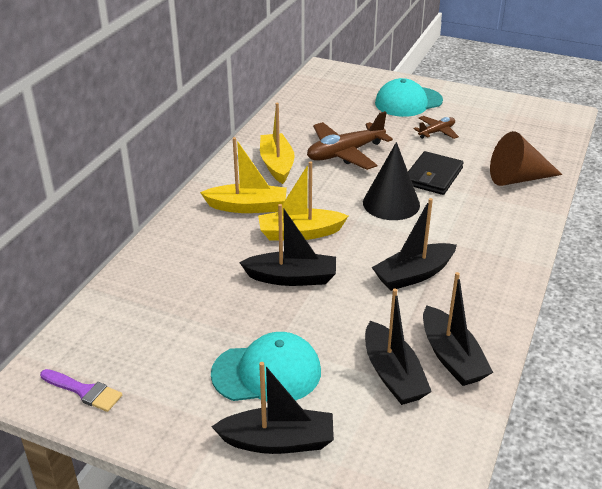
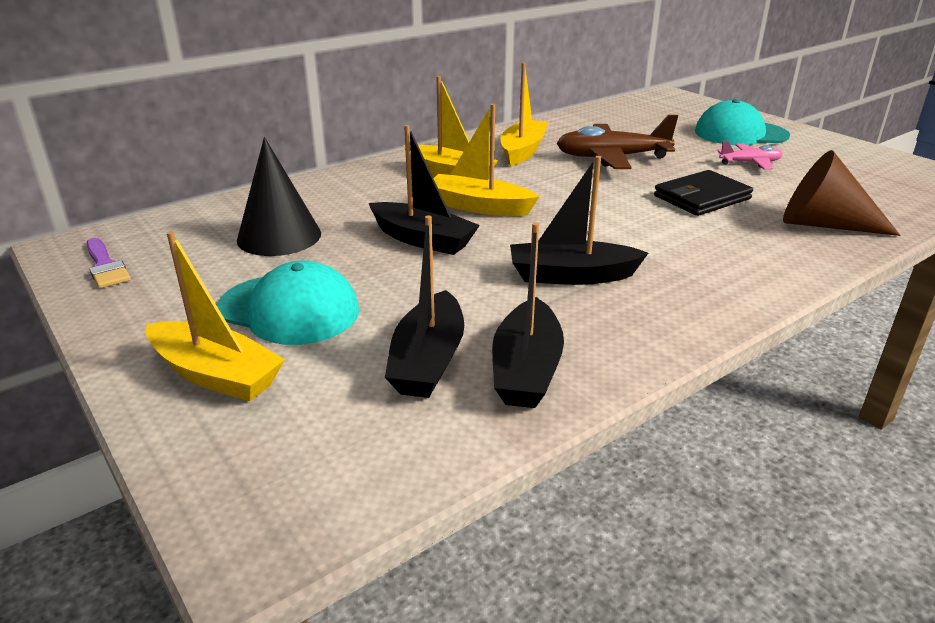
camera: 30 degrees right, 5 degrees down
black boat [211,362,334,454] -> yellow boat [146,231,285,401]
black cone [363,142,420,220] -> black cone moved to [237,137,321,256]
brown plane [414,116,459,139] -> pink plane [718,141,783,170]

